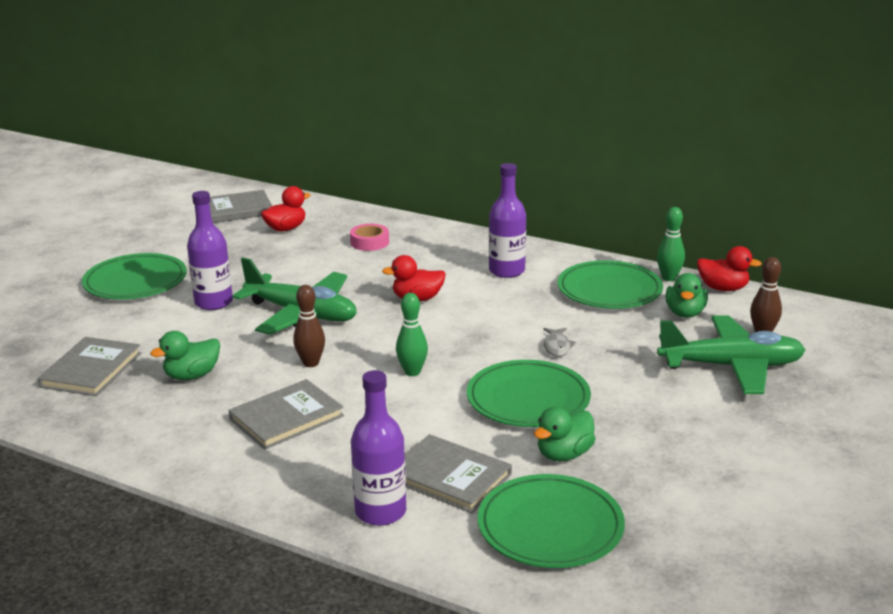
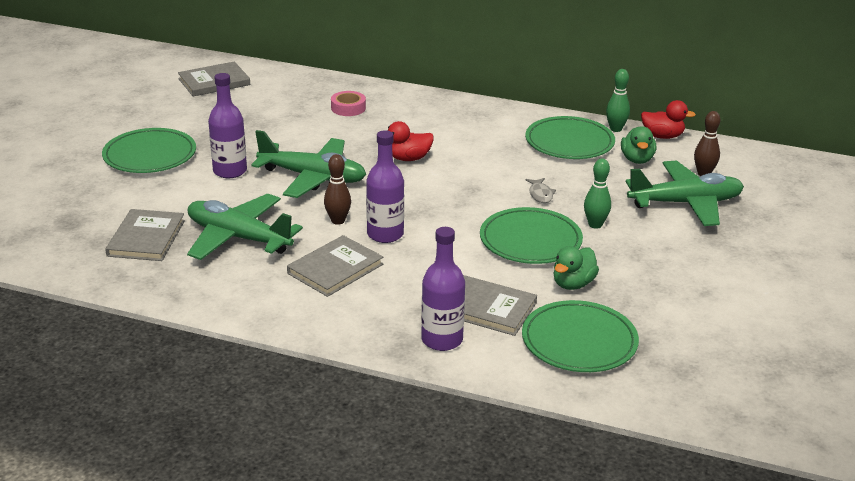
camera: 10 degrees left, 5 degrees up
green duck [150,331,220,380] -> green plane [187,193,303,260]
red duck [261,186,311,232] -> none
green bowling pin [396,293,428,376] -> green bowling pin moved to [584,159,611,229]
purple bottle [489,163,526,278] -> purple bottle moved to [366,130,404,243]

